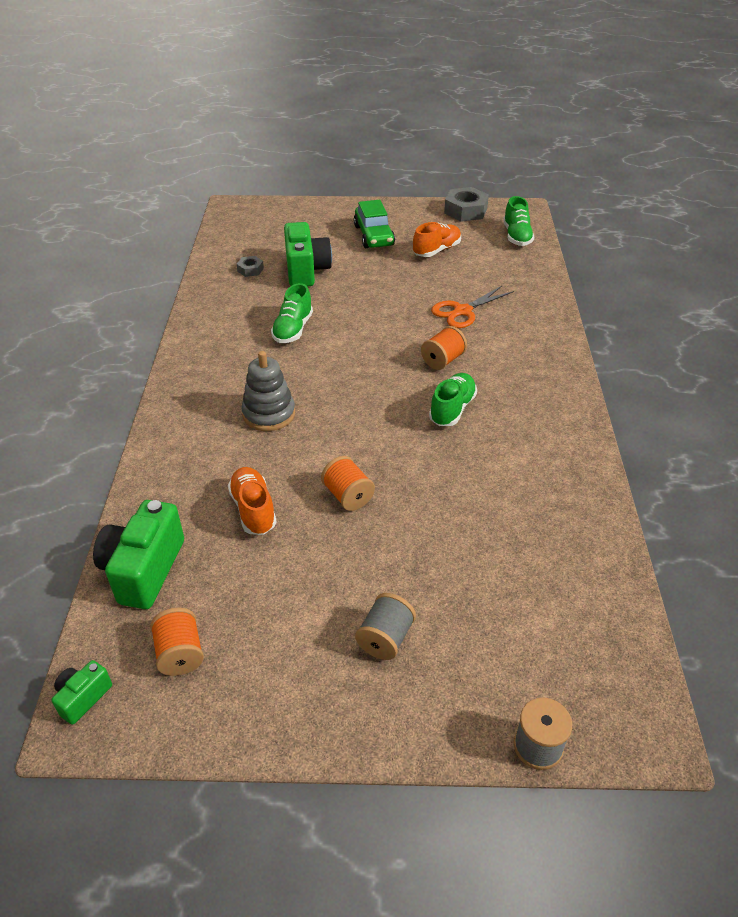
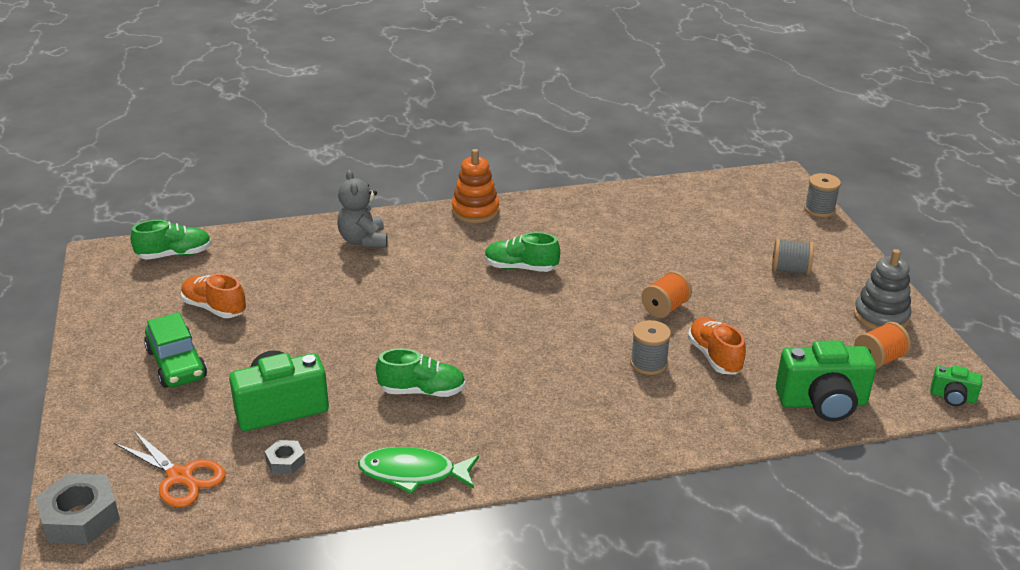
camera: 105 degrees left, 10 degrees down
orange shoe [228,467,277,535] -> orange shoe turned 105 degrees clockwise [688,317,746,375]
grey stacking toy [241,351,295,431] -> grey stacking toy moved to [854,249,912,330]
green car [354,200,395,248] -> green car turned 90 degrees clockwise [144,312,207,388]
orange spool [421,326,467,370] -> none
orange scissors [431,286,514,328] -> orange scissors moved to [114,430,225,507]
grey nut [444,187,489,222] -> grey nut moved to [36,473,120,545]
none -> grey teddy bear [337,170,388,248]
none -> green fish [358,447,479,494]
none -> orange stacking toy [452,149,499,223]
none -> grey spool [630,320,671,375]

